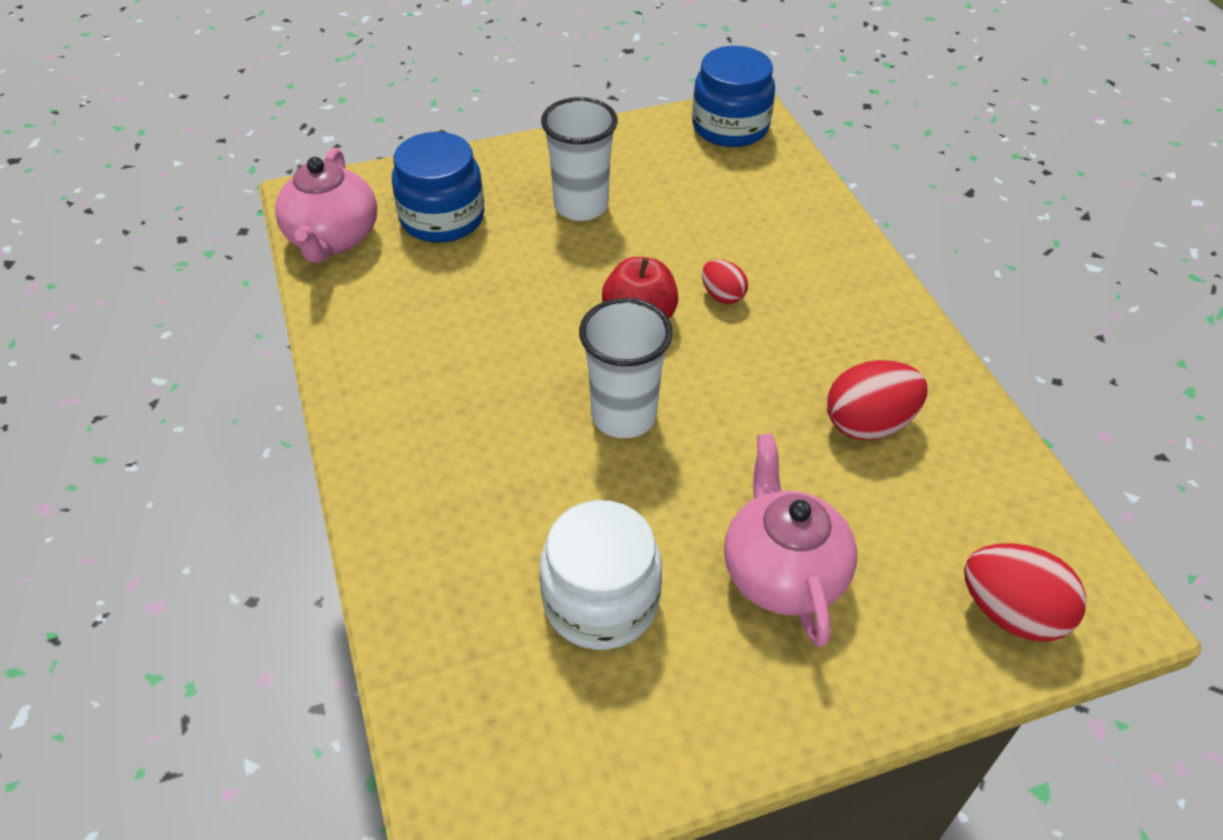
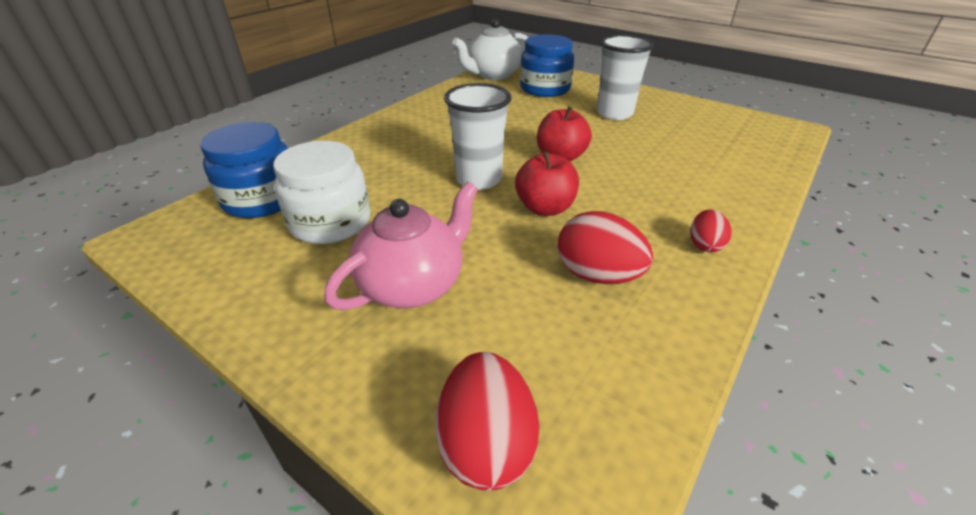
camera: 55 degrees right, 10 degrees down
pink teapot [275,148,377,263] -> white teapot [452,19,528,80]
blue jar [692,46,775,147] -> blue jar moved to [201,122,288,218]
red egg [702,259,748,304] -> red egg moved to [690,209,732,252]
none -> red apple [515,151,579,216]

